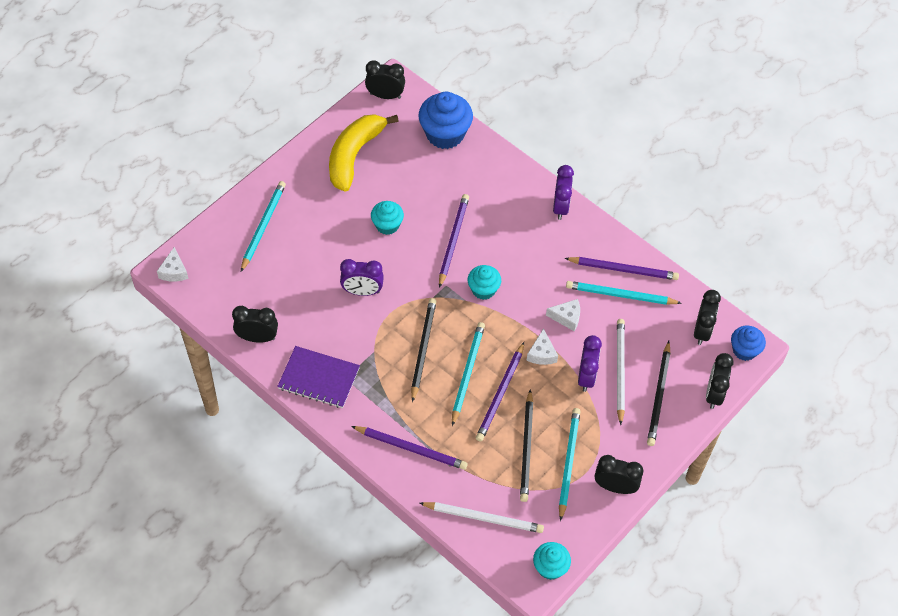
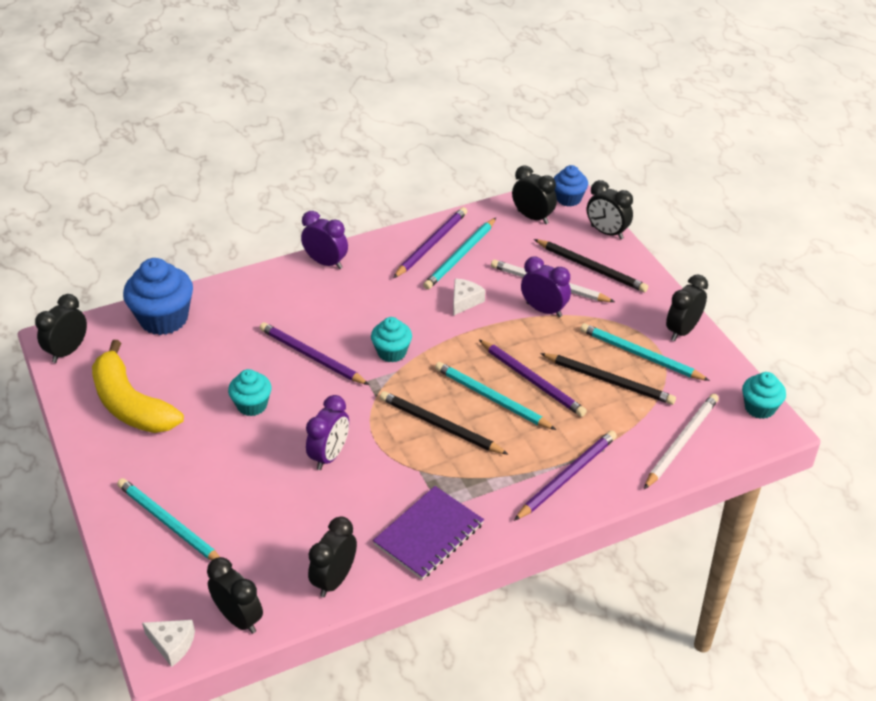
camera: 65 degrees left, 15 degrees down
white cheese [526,328,558,365] -> none
none -> black clock [207,557,263,634]

